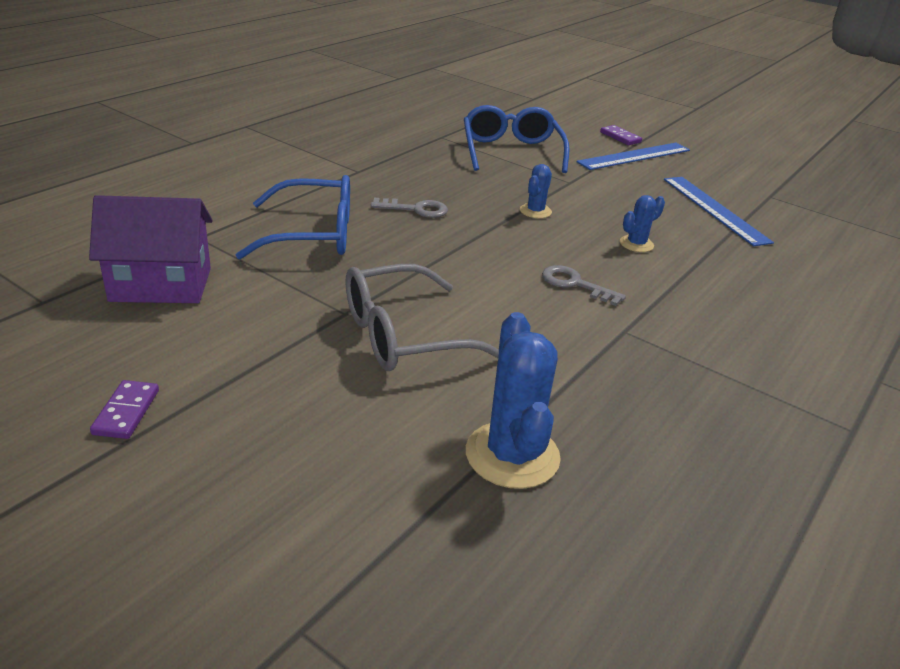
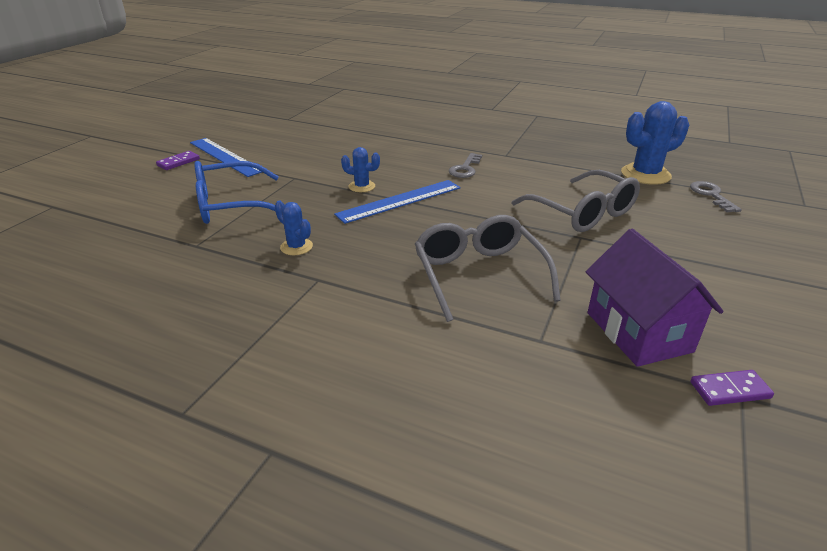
camera: 100 degrees left, 0 degrees up
purple domino [90,380,159,439] -> purple domino moved to [690,370,774,406]
blue glasses [236,175,350,259] -> grey glasses [415,215,561,322]
grey key [371,198,448,218] -> grey key moved to [690,181,742,212]
blue cactus [620,195,665,252] -> blue cactus moved to [275,201,313,255]
blue ruler [664,177,774,246] -> blue ruler moved to [334,180,461,224]

